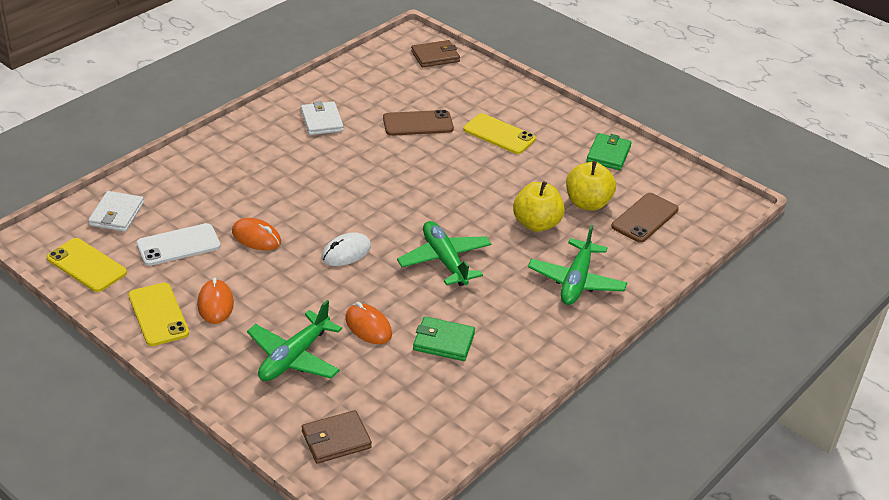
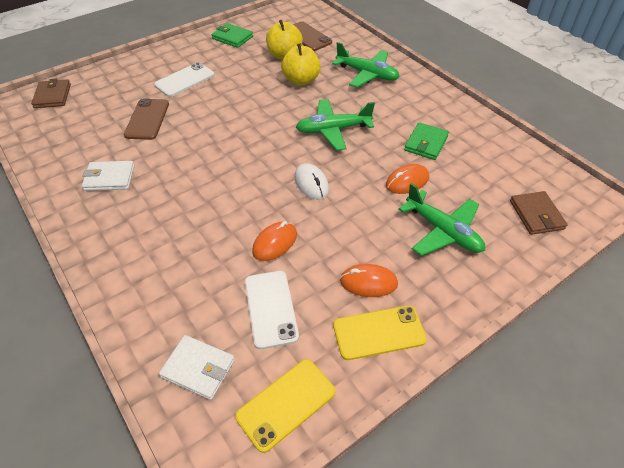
camera: 75 degrees left, 10 degrees up
yellow phone [463,113,536,154] -> white phone [154,62,214,97]

